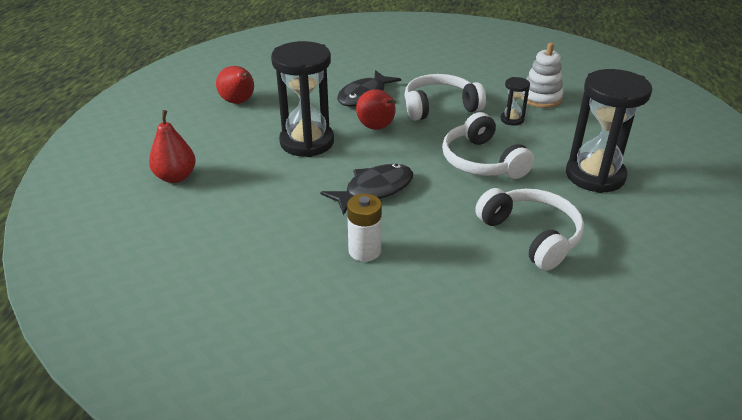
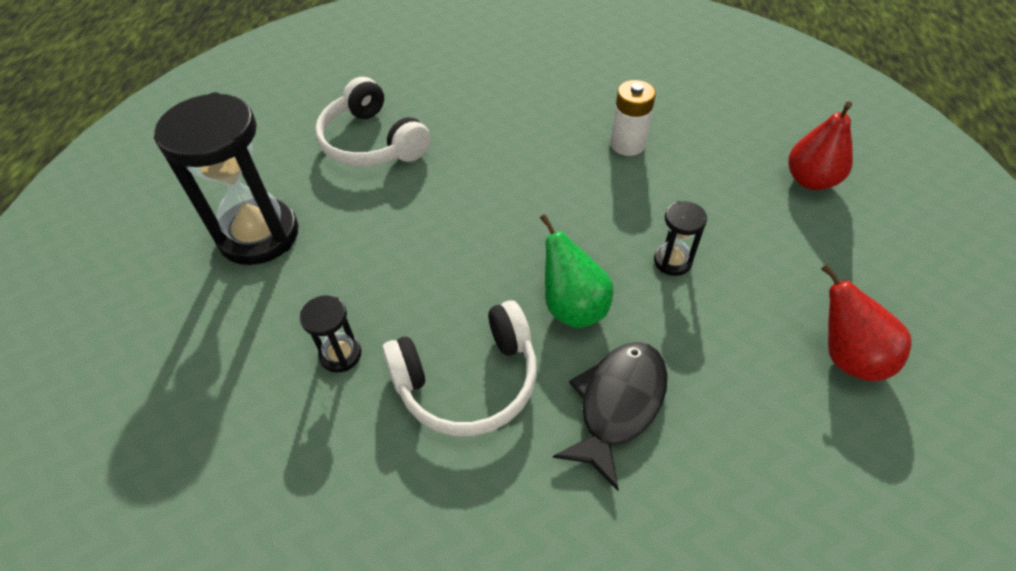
camera: 175 degrees right, 15 degrees up
black hourglass [271,41,334,157] -> black hourglass [654,201,707,276], size x0.45
black fish [320,164,413,215] -> none
white battery [347,194,382,262] -> white battery moved to [610,80,656,156]
red pear [356,89,396,130] -> green pear [540,214,613,328]
white headphones [442,112,534,179] -> none
white stacking toy [521,42,563,108] -> none

